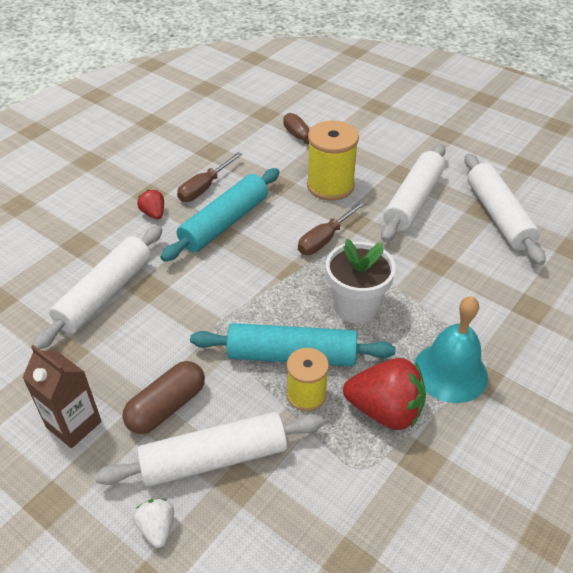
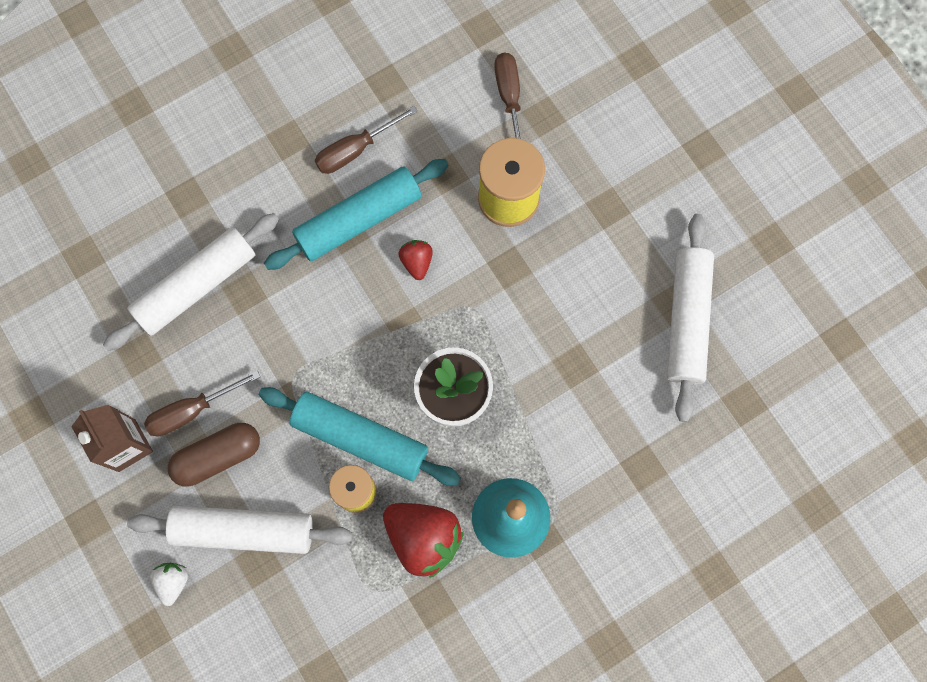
camera: 20 degrees right, 30 degrees up
red strawberry [137,190,164,219] -> red strawberry moved to [398,240,433,280]
brown screwdriver [298,201,366,255] -> brown screwdriver moved to [144,370,261,436]
white rolling pin [381,144,446,242] -> none

